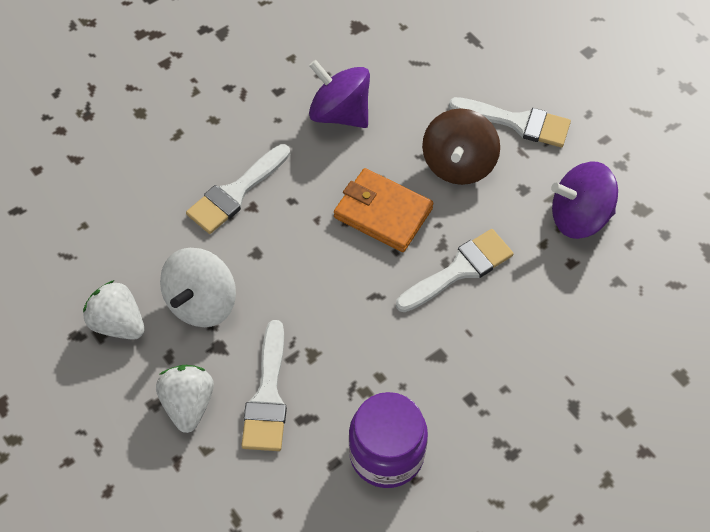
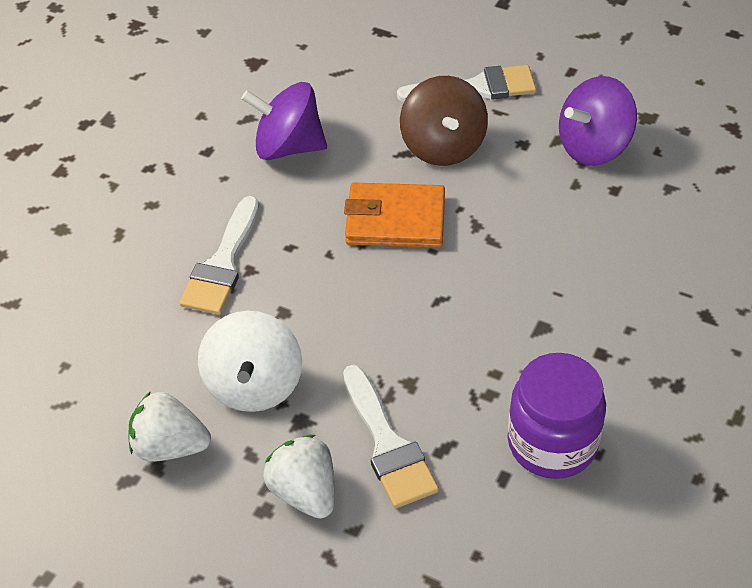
camera: 25 degrees left, 10 degrees down
white brush [396,229,514,312] -> none

